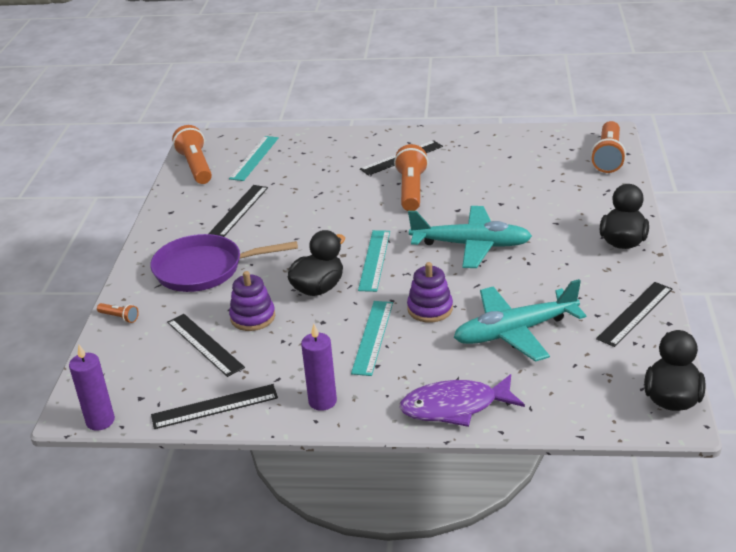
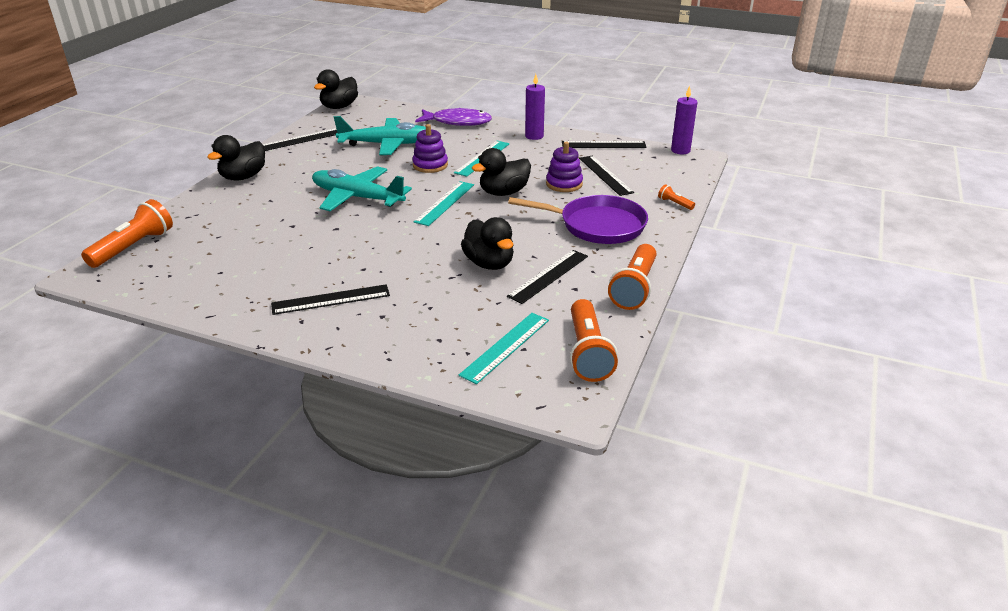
camera: 165 degrees left, 0 degrees up
orange flashlight [394,144,428,211] -> orange flashlight moved to [608,244,656,310]
none -> black duck [461,217,514,270]

